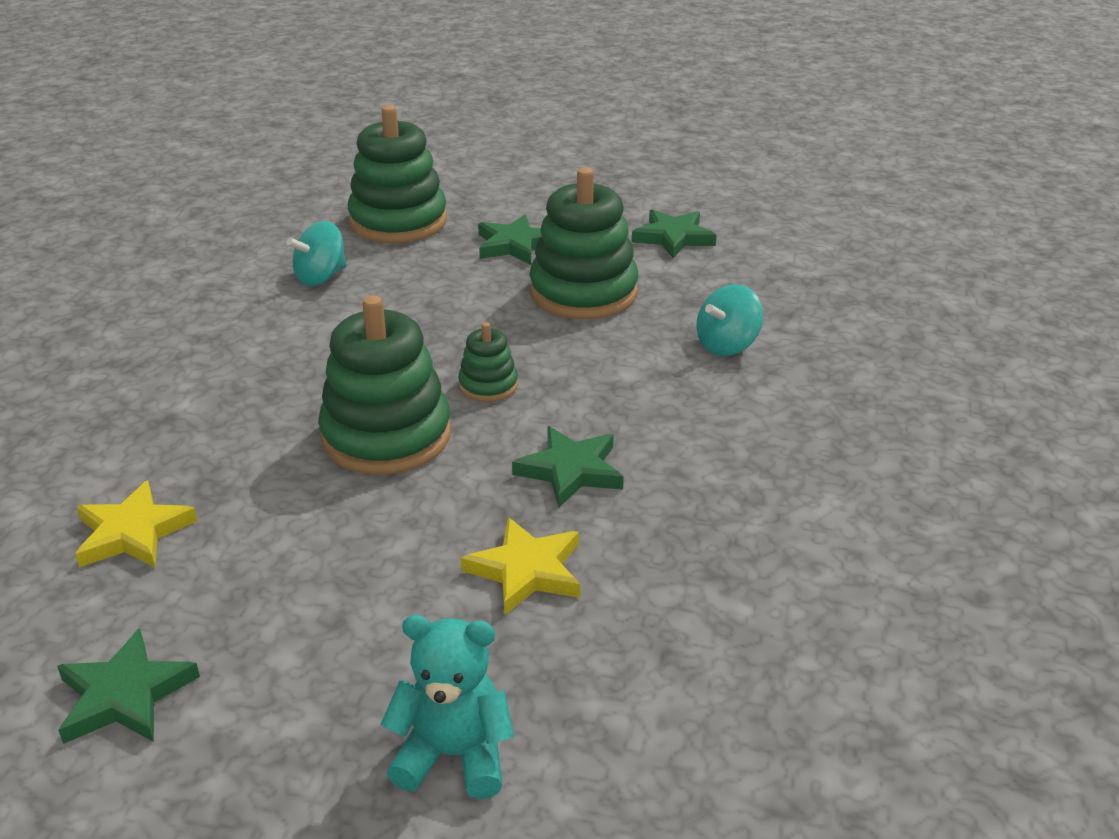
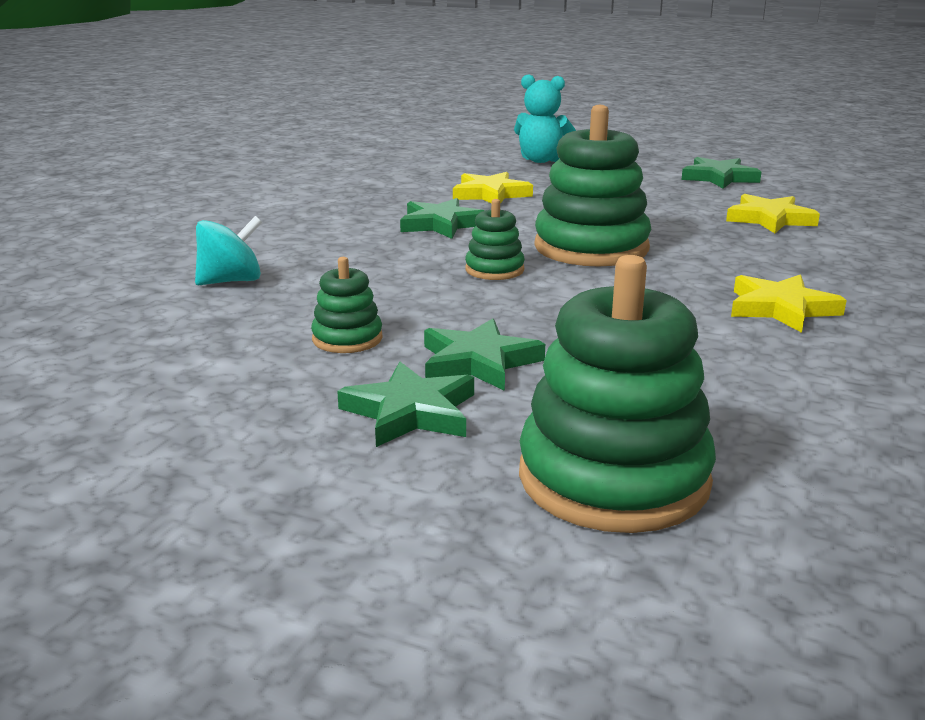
camera: 170 degrees left, 10 degrees down
turquoise spinning top [287,221,347,286] -> none
green stacking toy [530,168,638,319] -> green stacking toy [311,257,383,353], size x0.49
green star [632,209,717,258] -> green star moved to [424,318,545,391]
none -> yellow star [731,275,847,333]

